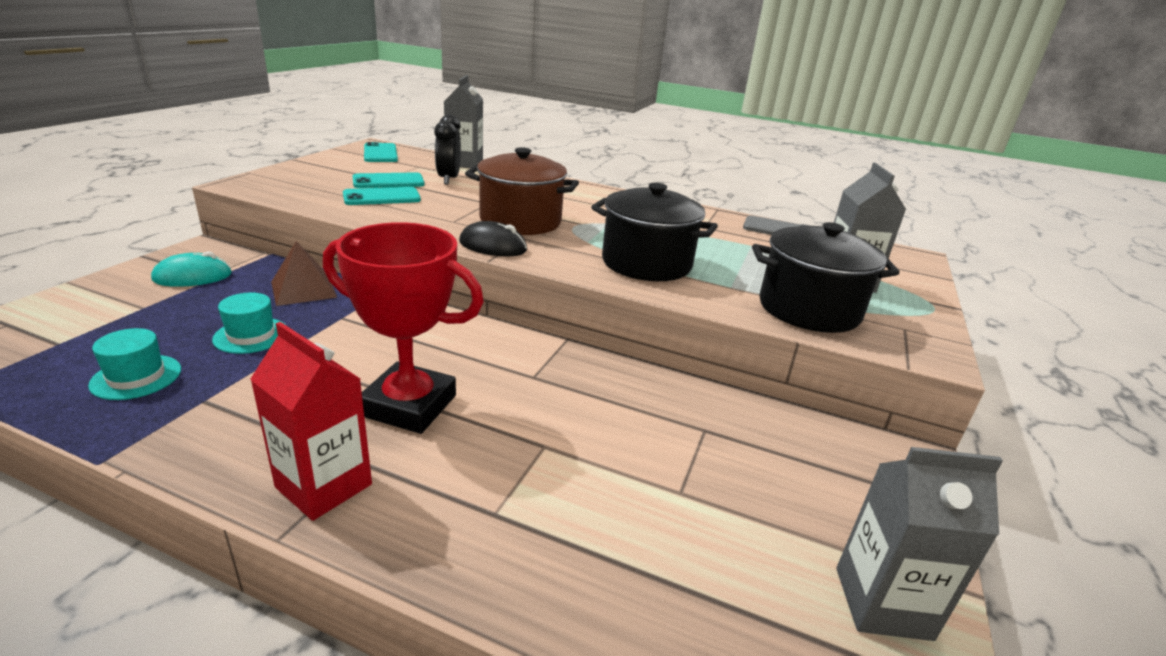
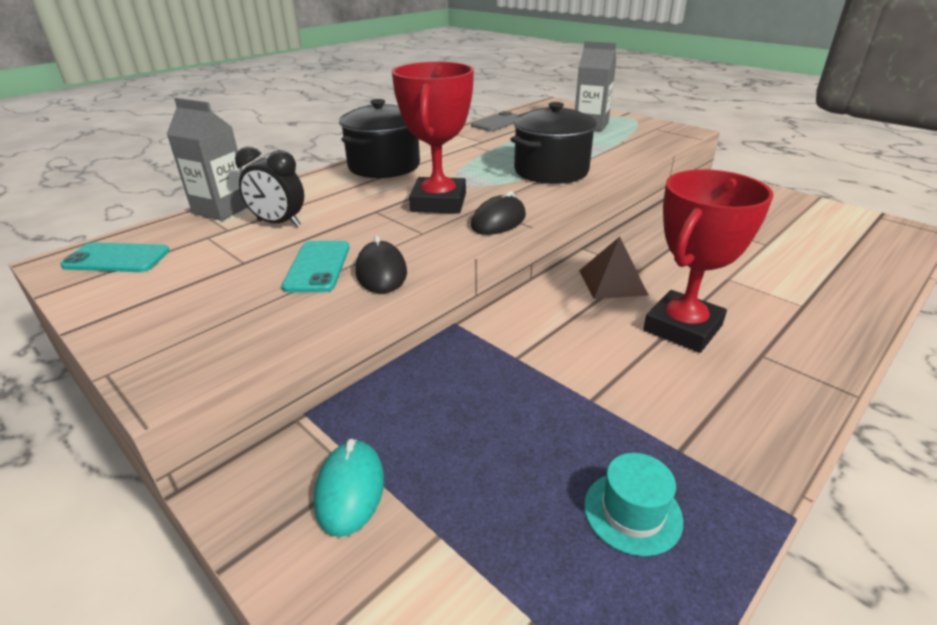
camera: 65 degrees left, 5 degrees up
turquoise hat [212,292,287,354] -> none
red carton [250,322,372,521] -> none
brown pyramid [271,241,337,306] -> brown pyramid moved to [579,237,648,299]
turquoise phone [352,172,425,188] -> none
brown pot [465,147,579,235] -> red trophy [392,62,474,214]
black pot [752,222,900,333] -> black pot moved to [339,99,420,178]
grey carton [836,447,1003,641] -> none
none -> black mouse [355,235,407,293]

